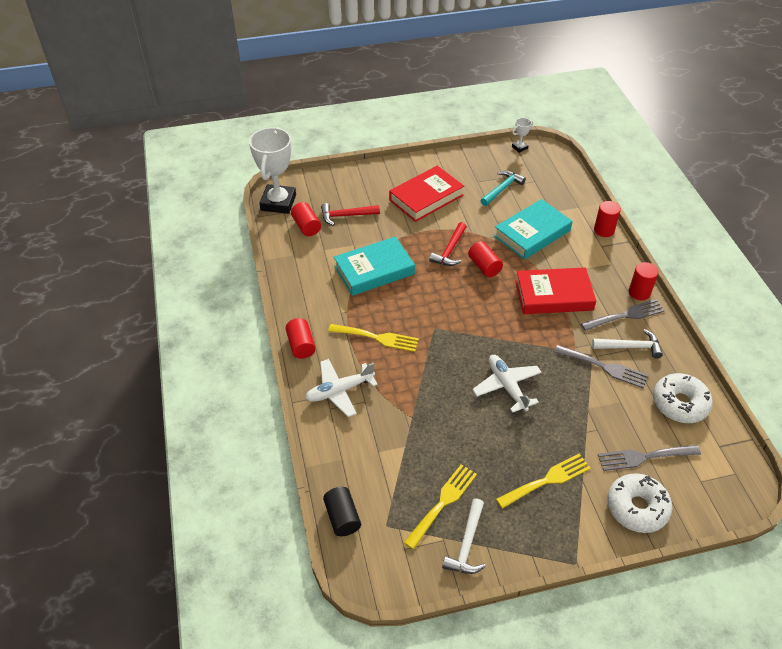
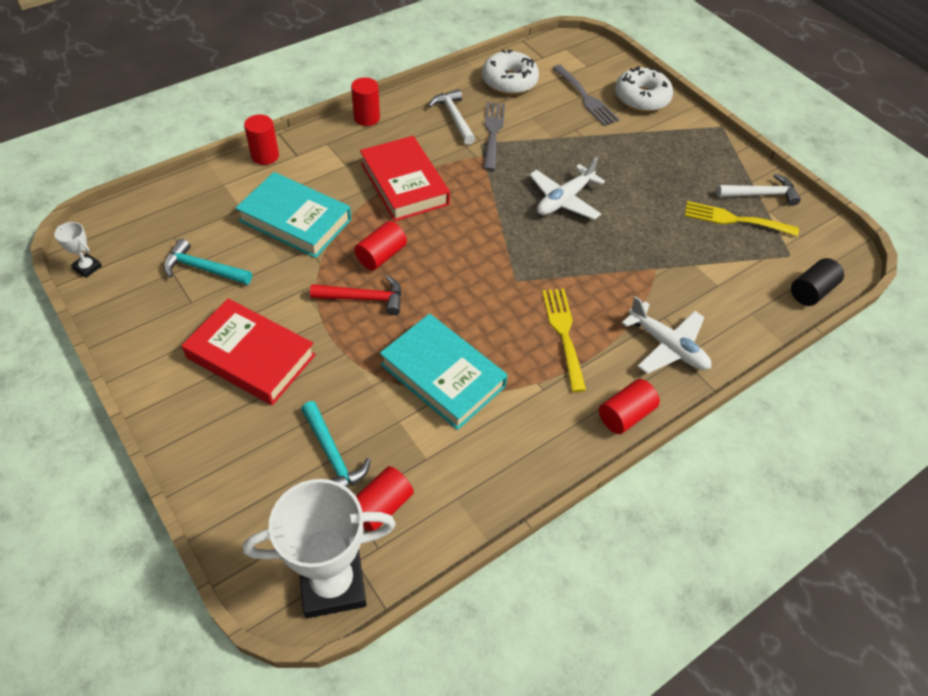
camera: 115 degrees left, 5 degrees up
red hammer [321,203,380,226] -> turquoise hammer [301,401,371,488]
yellow fork [496,454,591,509] -> none
grey fork [581,299,665,331] -> none

